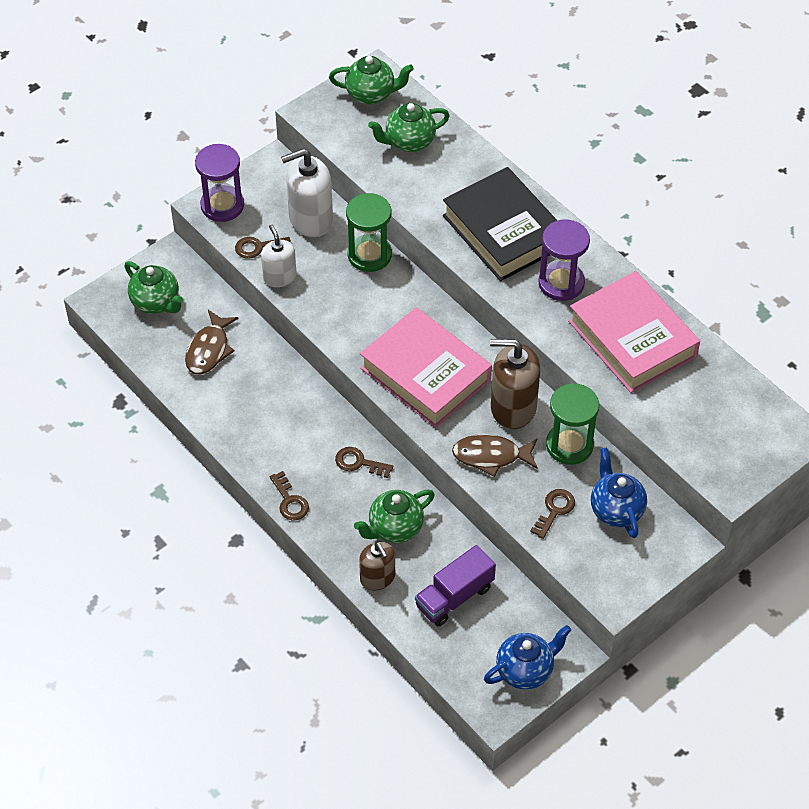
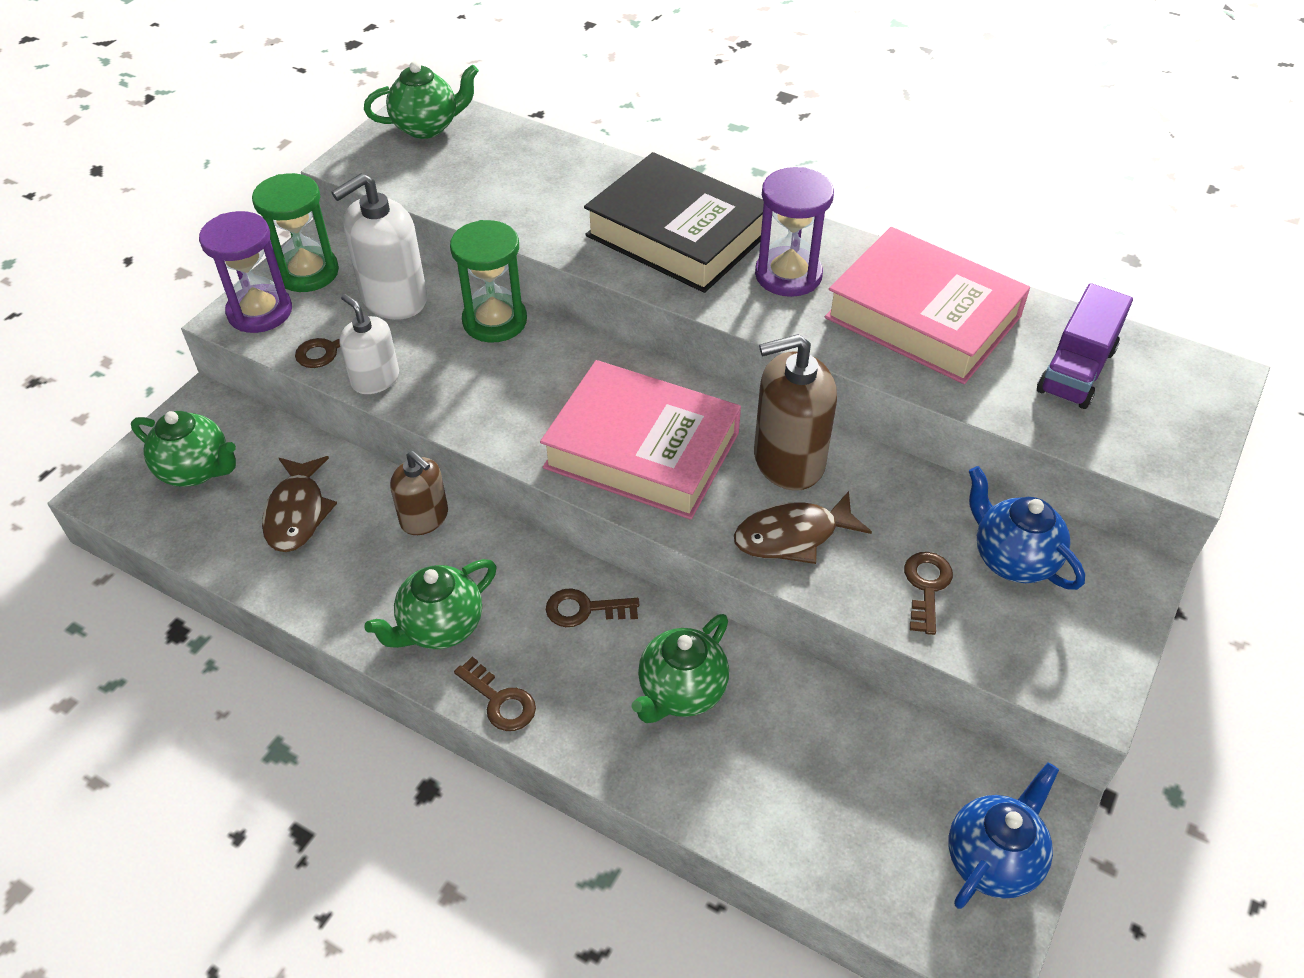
camera: 20 degrees left, 5 degrees down
brown soap dispenser [359,542,395,590] -> brown soap dispenser moved to [390,451,448,535]
green teapot [368,103,450,152] -> green teapot moved to [364,559,496,649]
purple truck [415,545,496,627] -> purple truck moved to [1037,283,1133,409]
green hourglass [546,383,599,465] -> green hourglass moved to [252,173,339,292]

